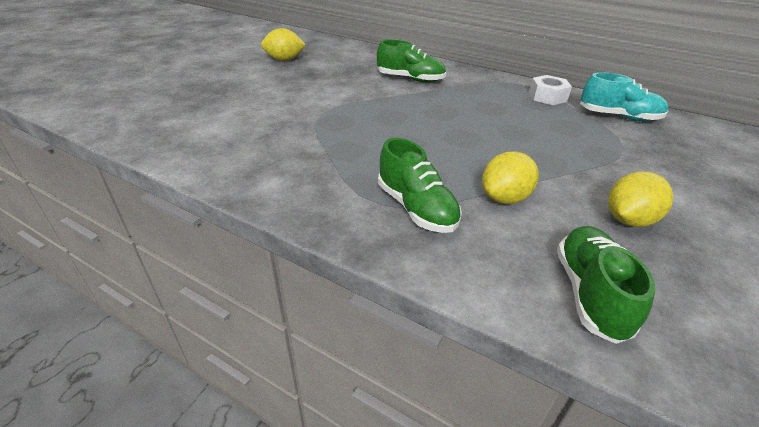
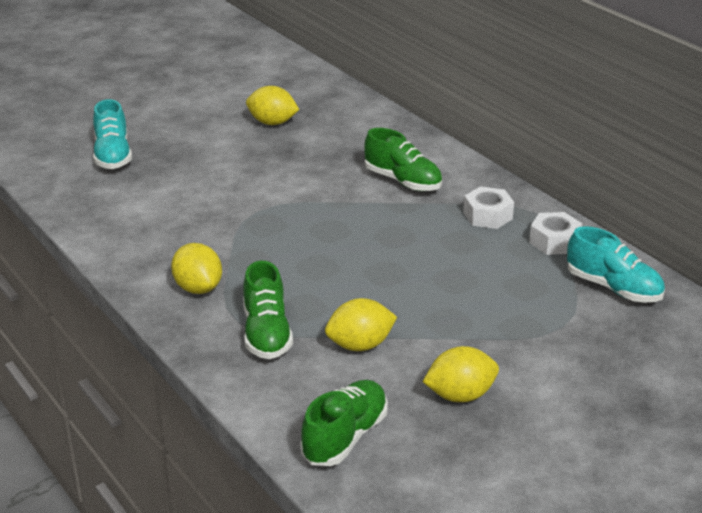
camera: 25 degrees right, 5 degrees down
none -> turquoise shoe [93,99,132,169]
none -> yellow lemon [171,243,222,294]
none -> white nut [463,186,514,229]

